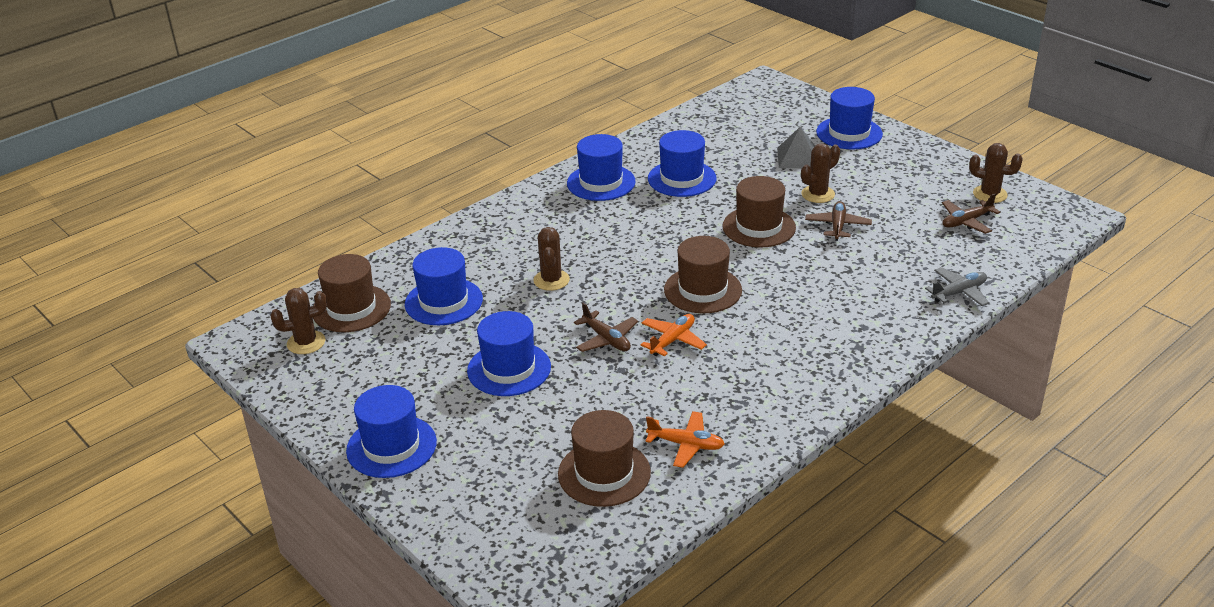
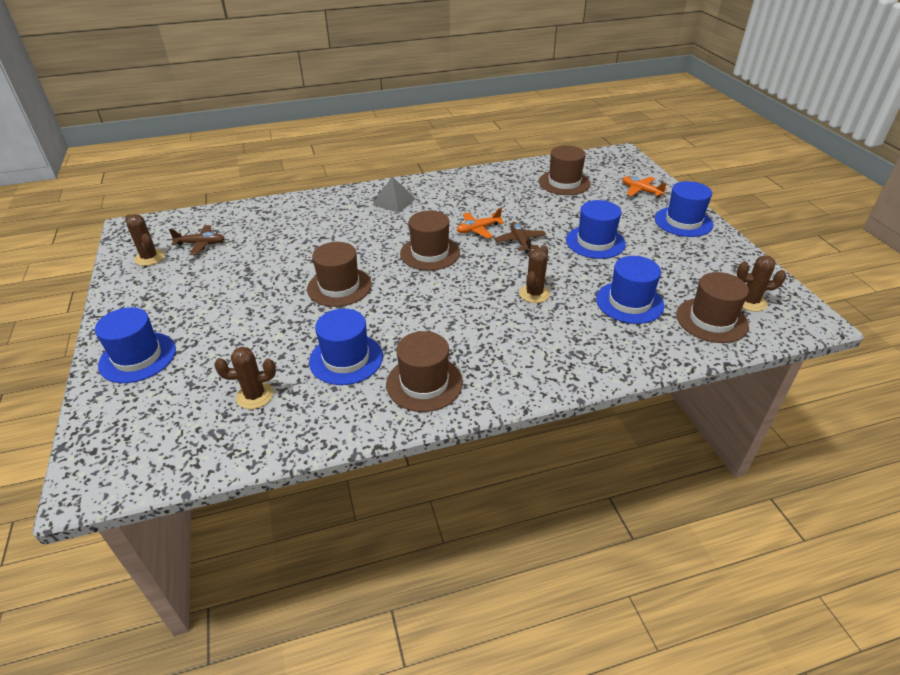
camera: 155 degrees left, 5 degrees up
blue hat [567,134,636,201] -> brown hat [386,331,463,412]
orange plane [646,411,725,468] -> orange plane moved to [622,176,667,197]
grey pyramid [777,127,815,168] -> grey pyramid moved to [372,176,416,213]
brown cactus [801,143,840,203] -> brown cactus moved to [214,347,276,409]
brown plane [805,201,872,241] -> none
grey plane [925,267,989,306] -> none

